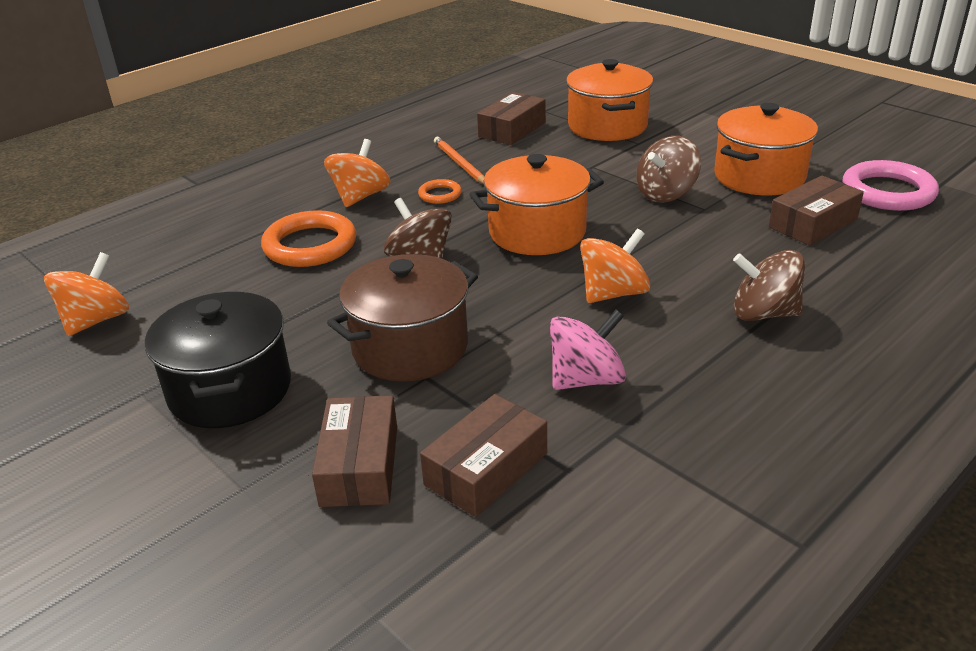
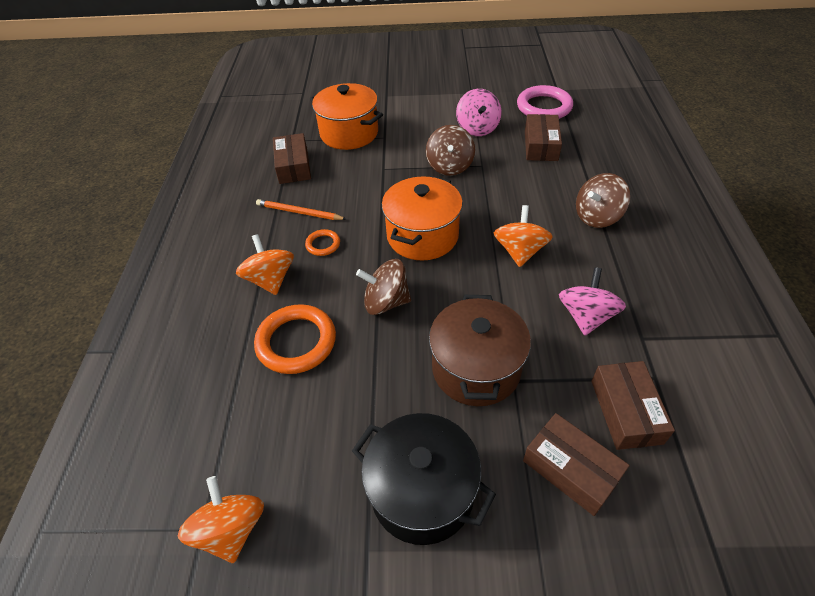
camera: 45 degrees left, 15 degrees up
orange pot [714,103,818,195] -> pink spinning top [456,89,501,136]

